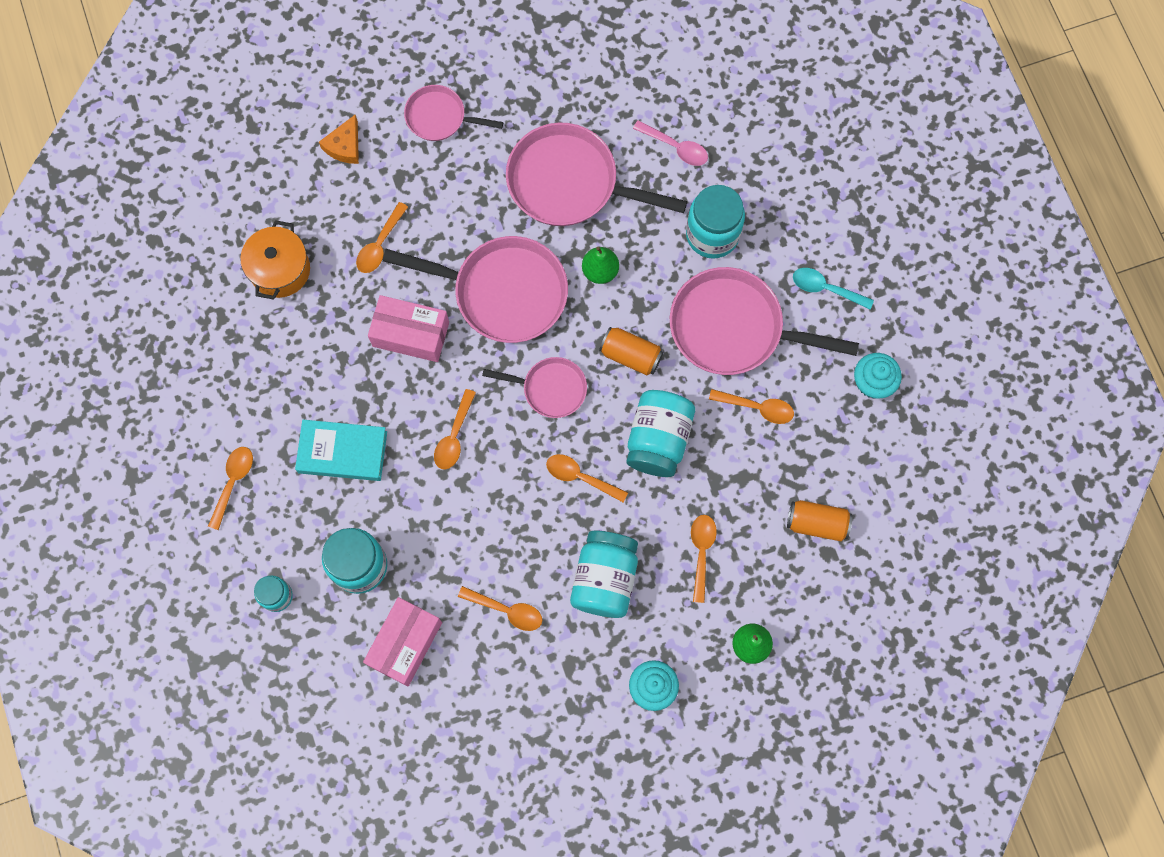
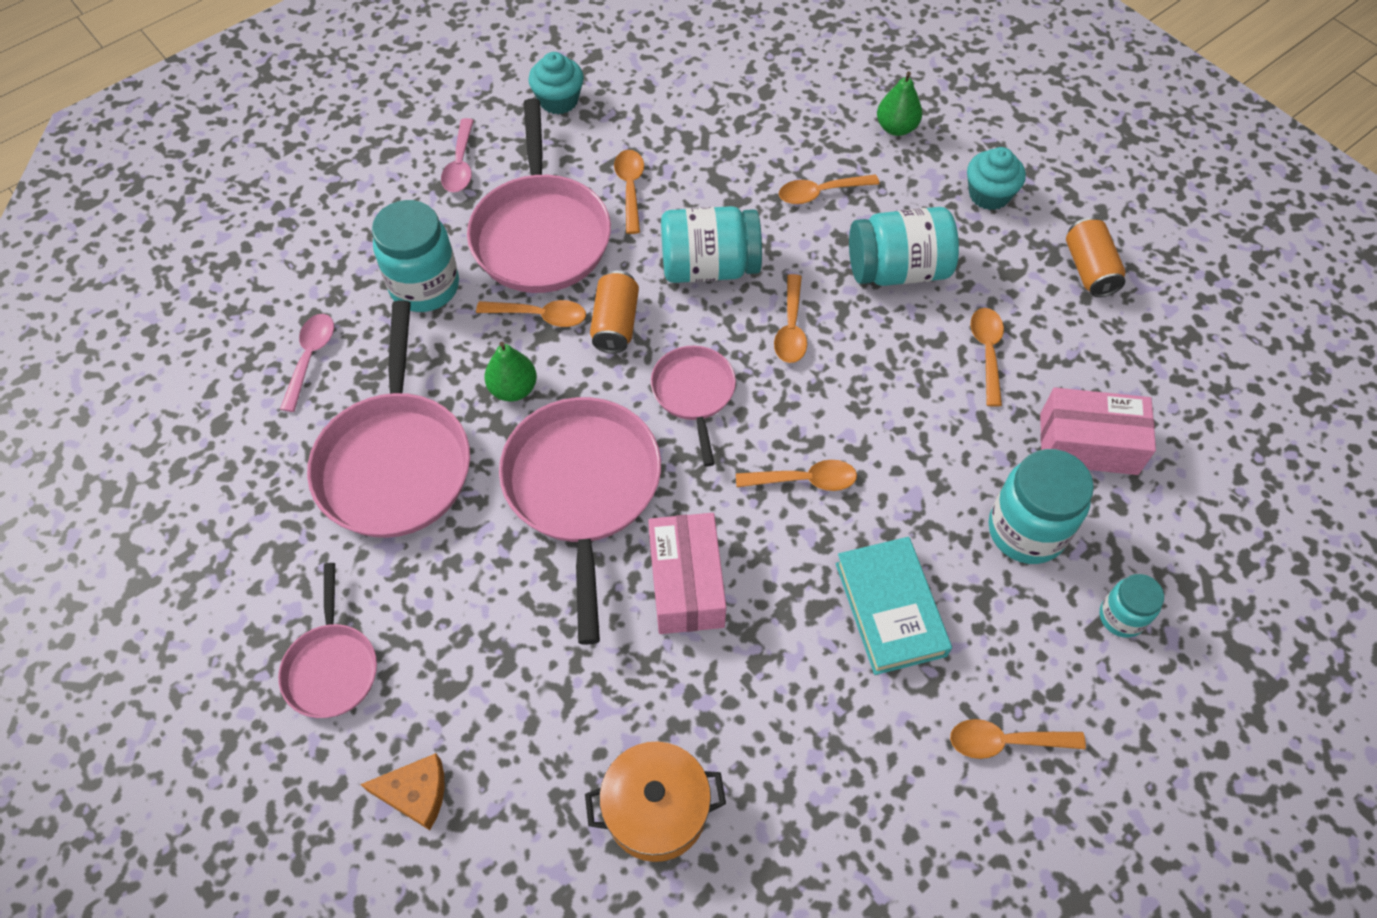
camera: 110 degrees left, 15 degrees down
orange spoon [356,202,408,273] -> orange spoon moved to [476,300,586,327]
orange can [787,500,853,541] -> orange can moved to [1066,217,1125,297]
turquoise spoon [793,268,874,309] -> pink spoon [441,118,474,192]

